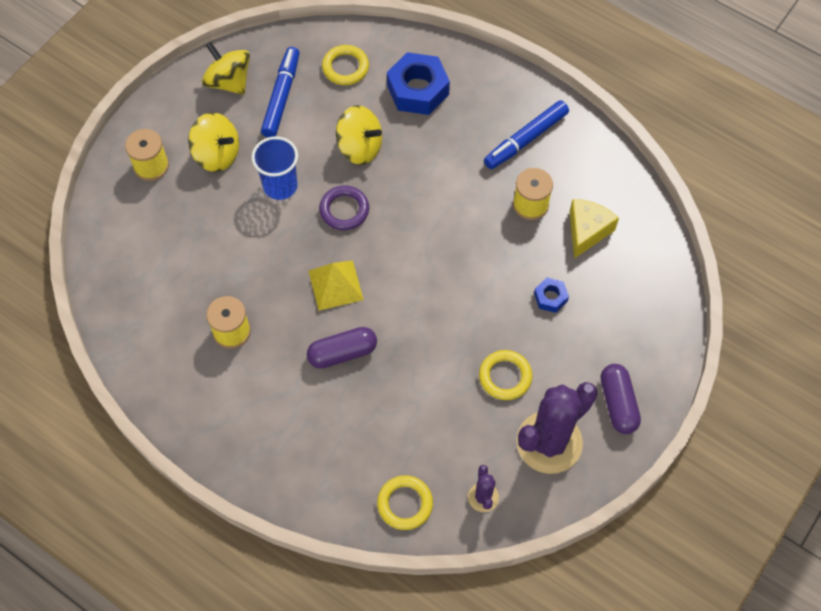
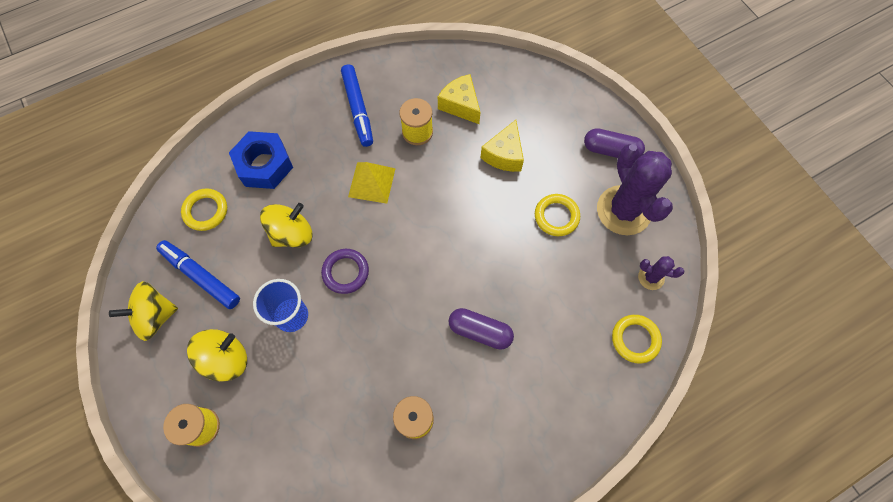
camera: 65 degrees left, 5 degrees up
purple capsule [307,327,377,369] -> purple capsule turned 75 degrees counterclockwise [449,308,514,350]
yellow pyramid [309,260,364,311] -> yellow pyramid moved to [348,162,396,204]
blue nut [534,278,569,313] -> yellow cheese [480,120,524,172]

